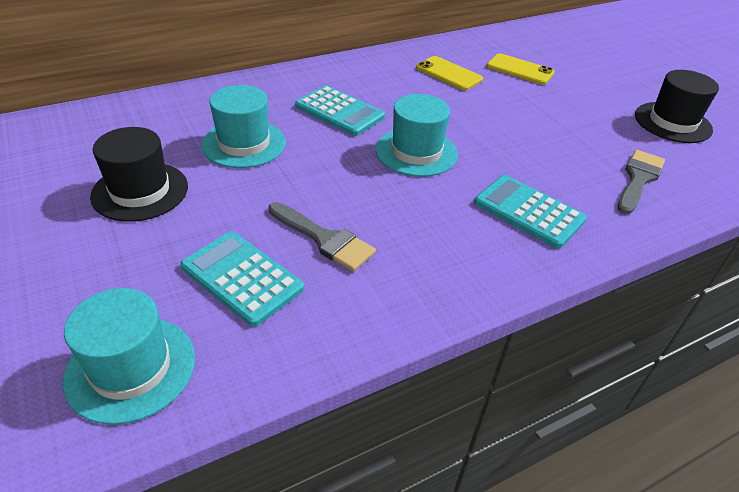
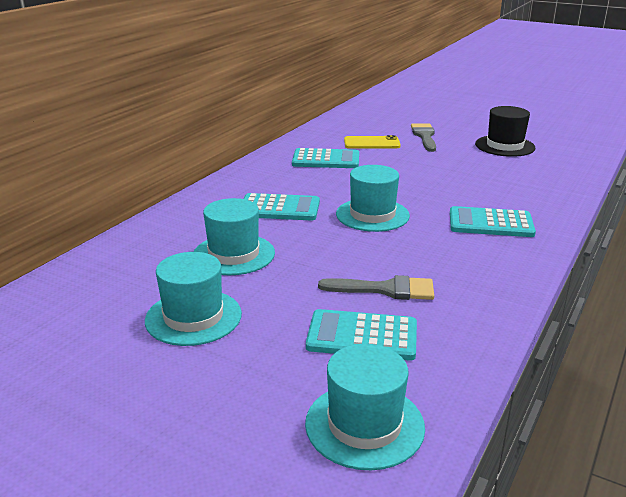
camera: 30 degrees left, 15 degrees down
black hat [90,127,188,222] -> turquoise hat [145,252,242,346]
yellow phone [416,56,483,90] -> turquoise calculator [292,148,359,168]
grey brush [618,150,665,214] -> grey brush moved to [411,123,436,152]

